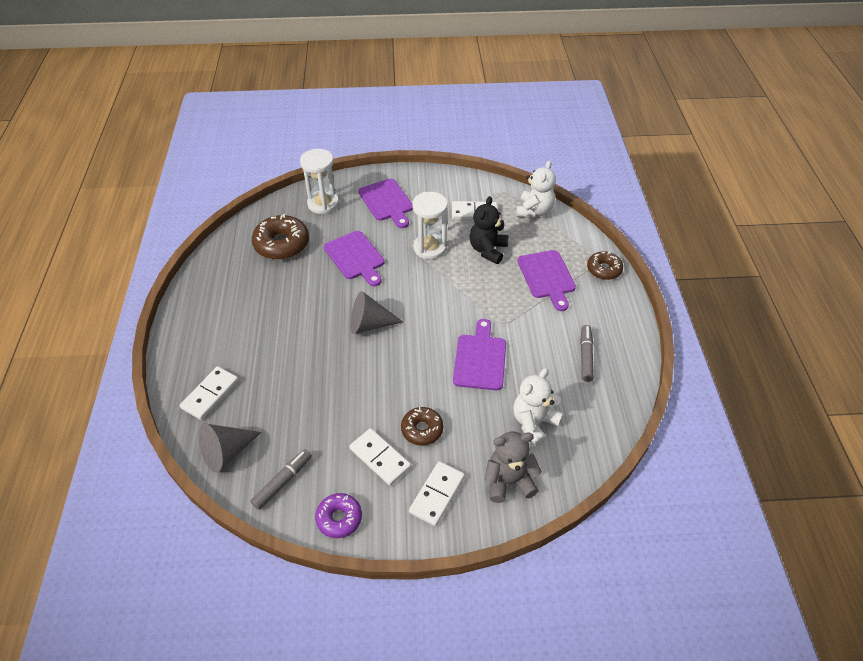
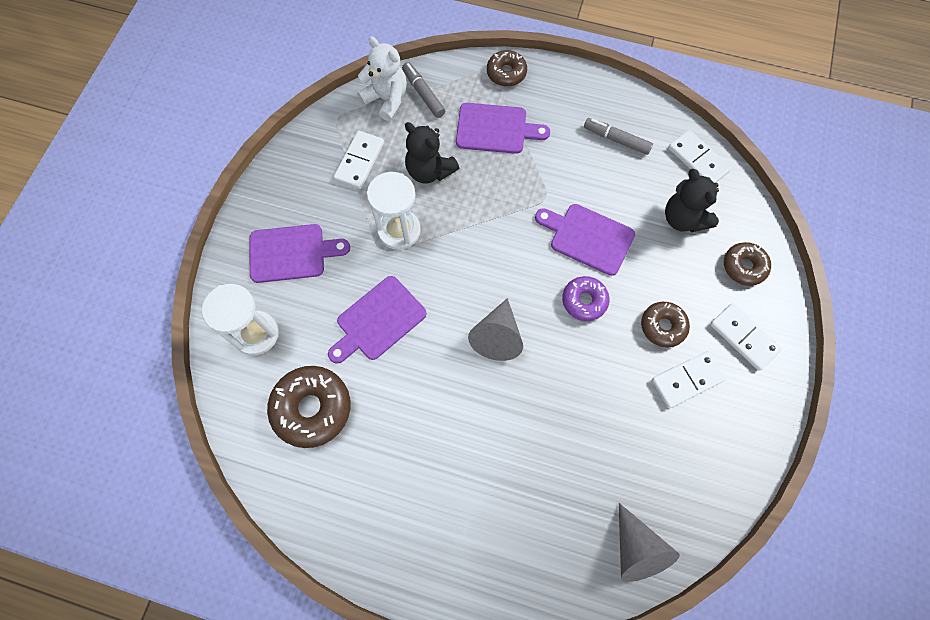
camera: 70 degrees left, 20 degrees up
white domino [180,366,239,420] -> white domino moved to [668,130,732,183]
grey marker [251,449,312,510] -> grey marker moved to [402,62,445,118]
purple donut [315,493,362,538] -> purple donut moved to [562,276,609,321]
purple cutting board [324,231,384,286] -> purple cutting board turned 150 degrees clockwise [328,276,426,364]
grey teddy bear [485,432,542,503] -> brown donut [724,242,771,286]
white teddy bear [513,368,563,446] -> black teddy bear [665,169,719,232]

